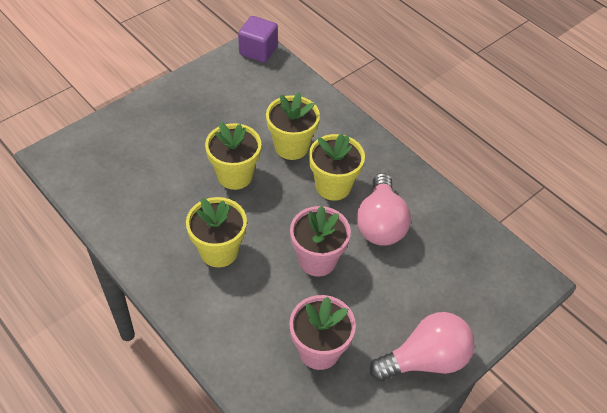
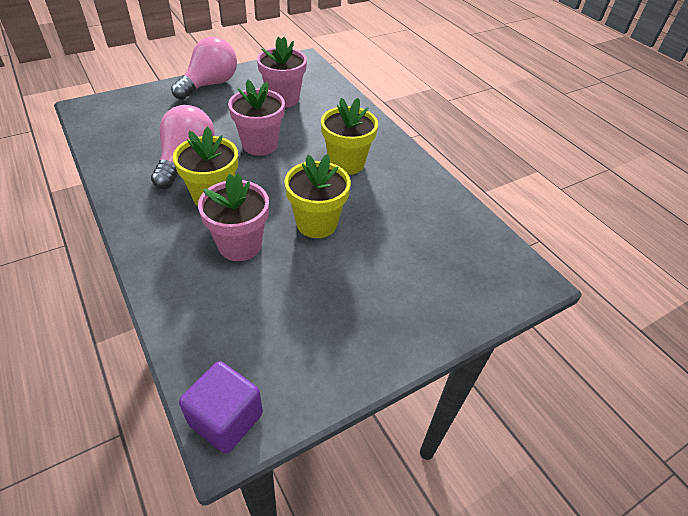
camera: 170 degrees left, 5 degrees down
yellow flower pot [266,92,320,160] -> pink flower pot [198,173,269,261]
pink light bulb [370,312,475,381] -> pink light bulb turned 135 degrees clockwise [171,37,237,100]

